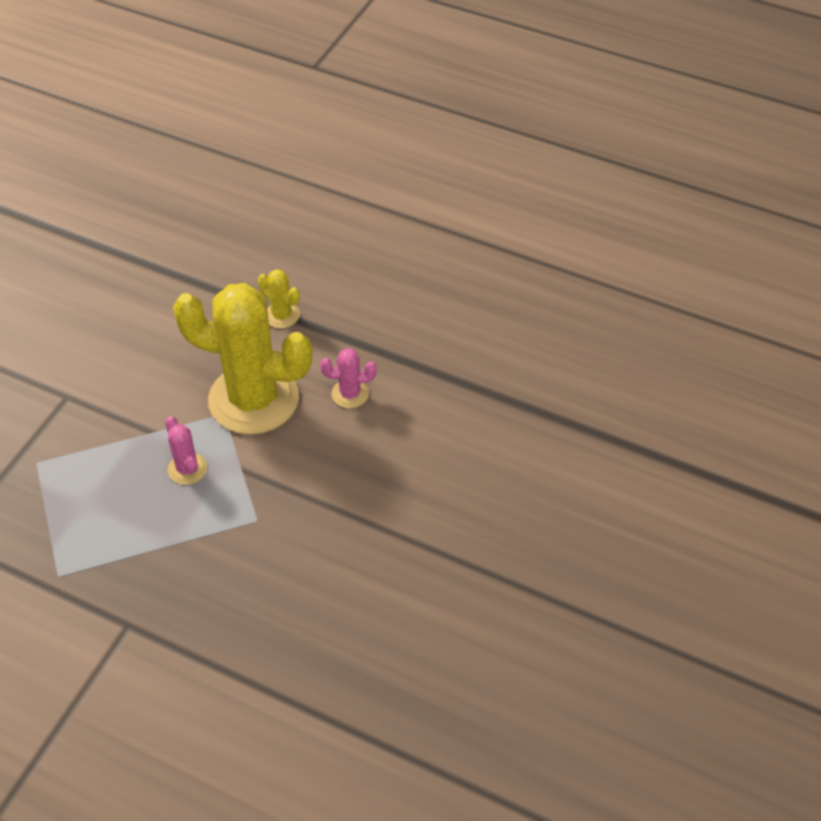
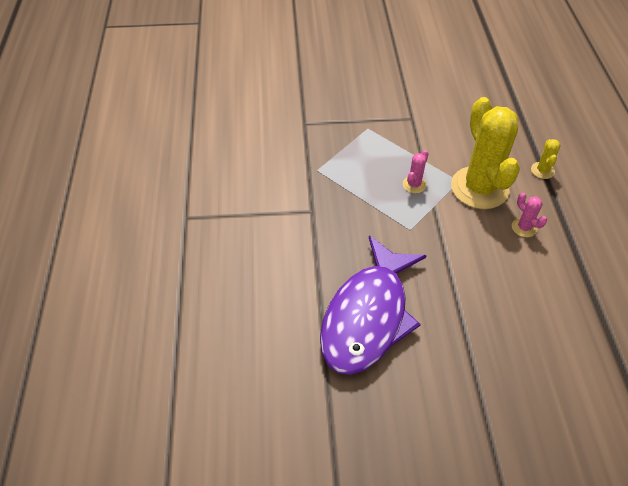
camera: 60 degrees right, 0 degrees up
none -> purple fish [320,235,427,375]

